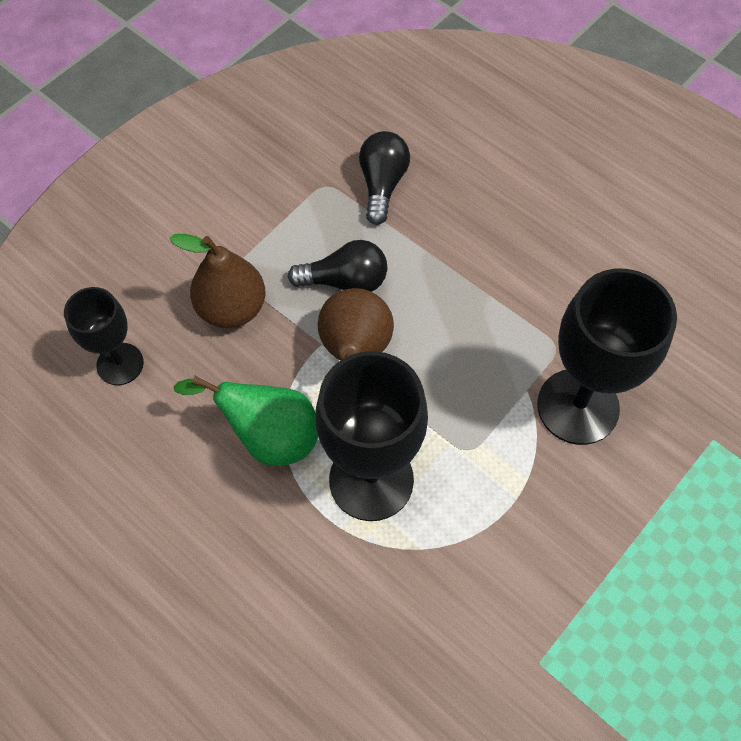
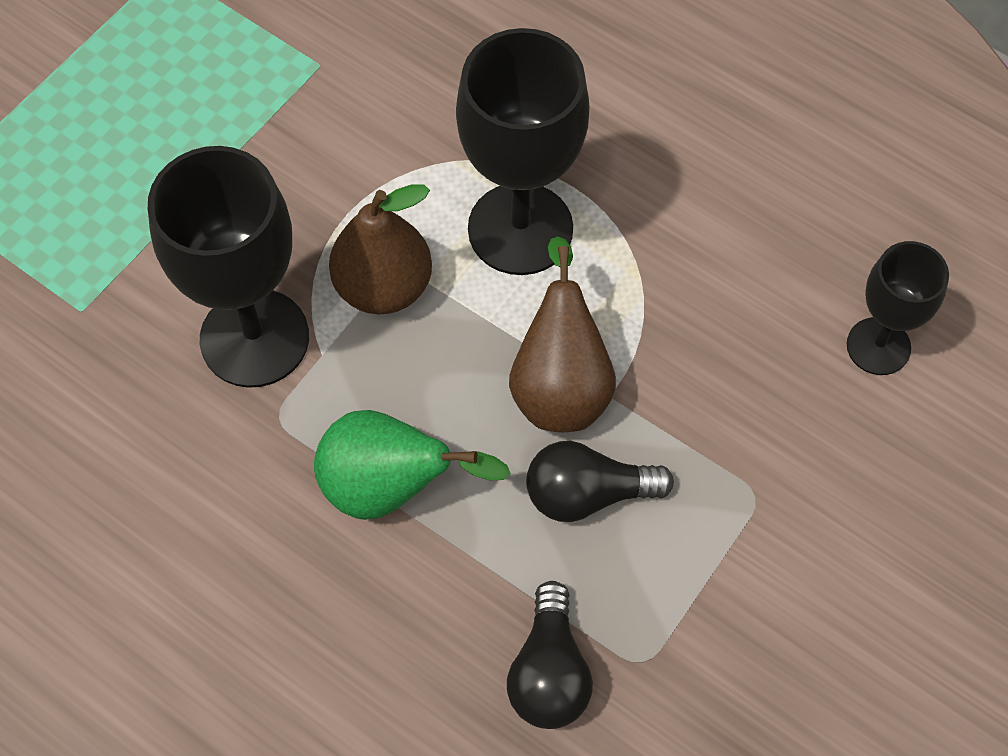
camera: 175 degrees right, 0 degrees up
brown pear [169,234,266,328] -> brown pear moved to [329,184,432,314]
green pear [173,376,318,466] -> green pear moved to [314,410,511,520]

